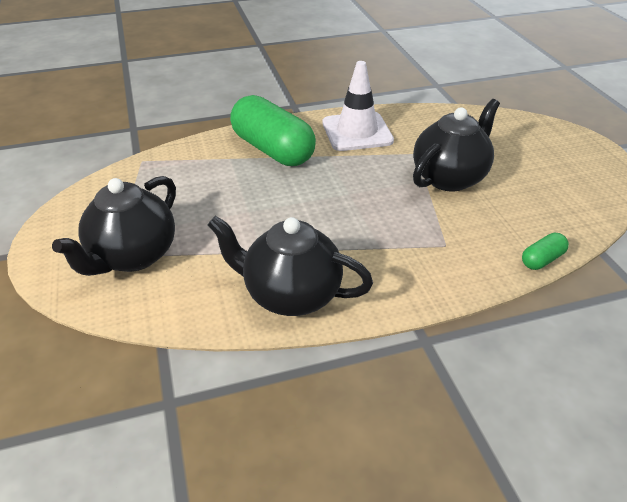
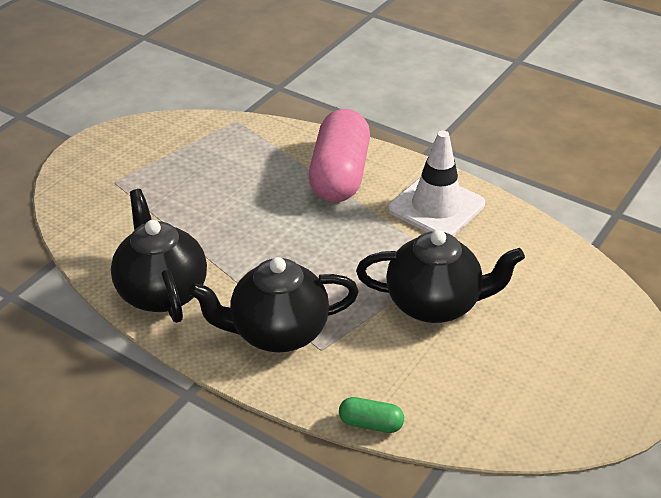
camera: 50 degrees right, 0 degrees up
black teapot [52,176,176,276] -> black teapot moved to [188,257,359,352]
green capsule [230,95,316,166] -> pink capsule [309,109,370,202]

